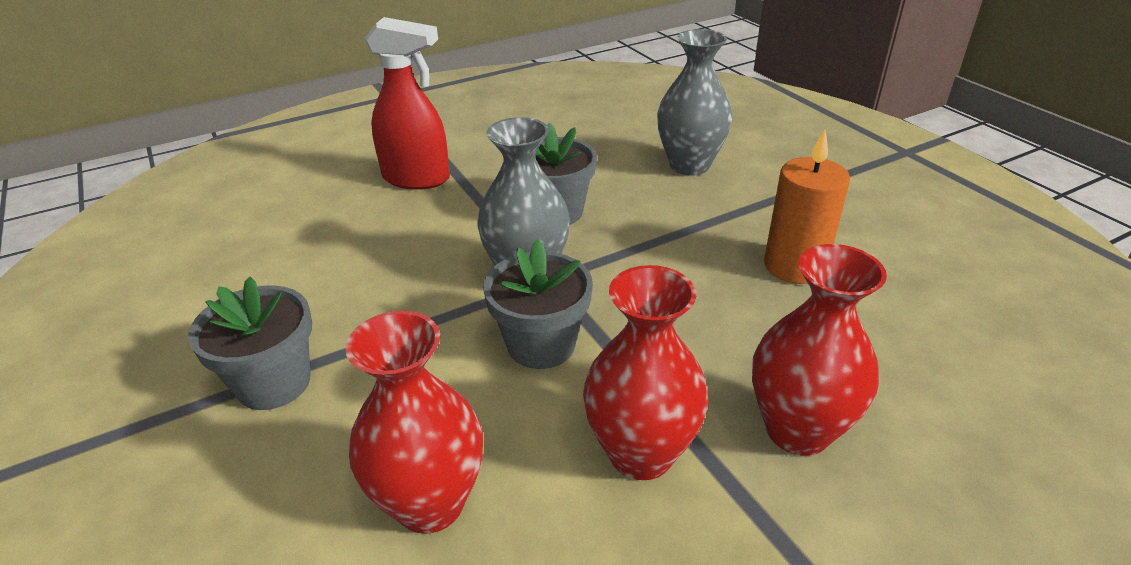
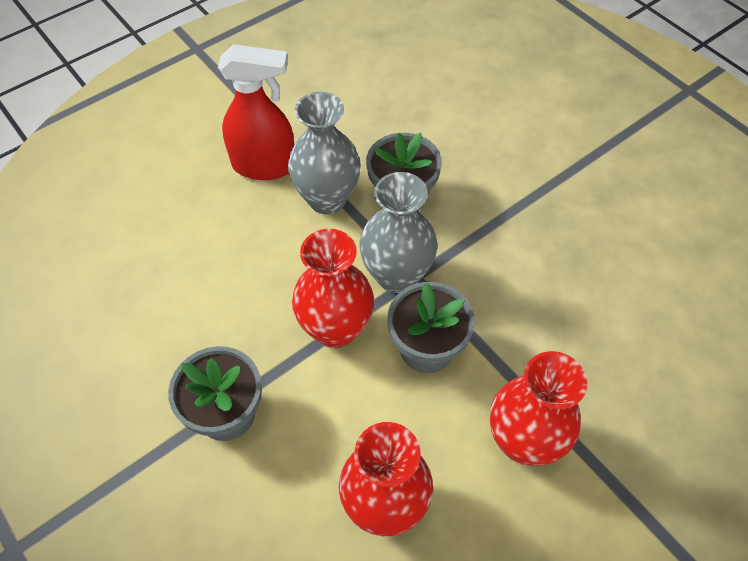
camera: 10 degrees left, 20 degrees up
grey vase [657,29,732,176] -> grey vase moved to [288,92,361,214]
red vase [752,244,887,456] -> red vase moved to [292,229,374,348]
orange candle [764,130,850,284] -> none

